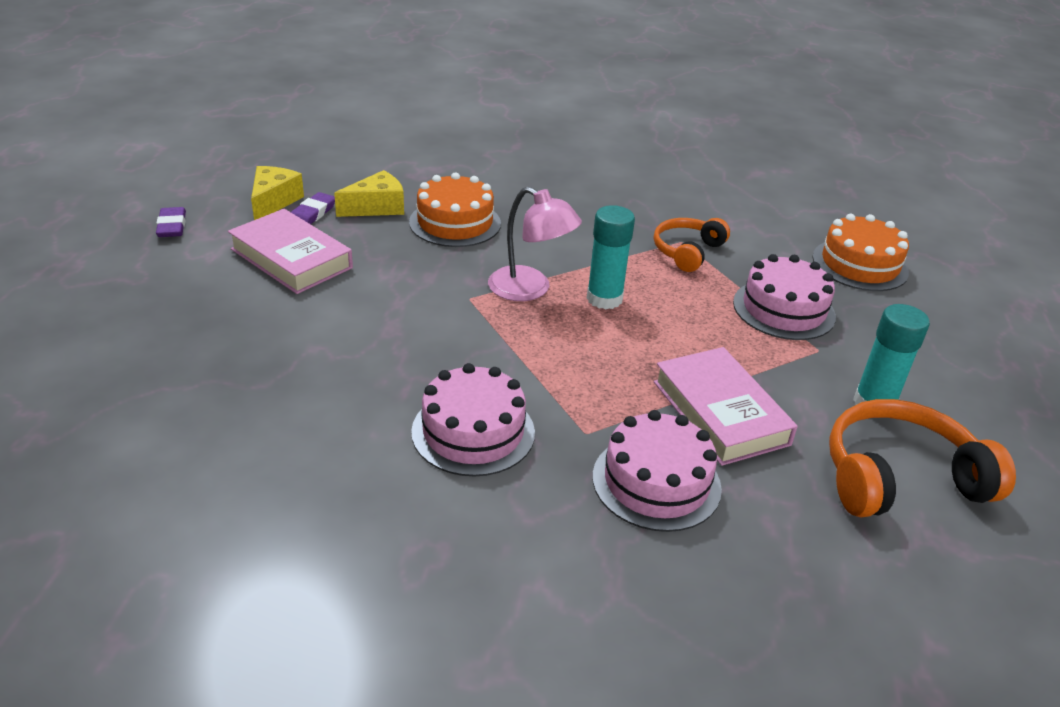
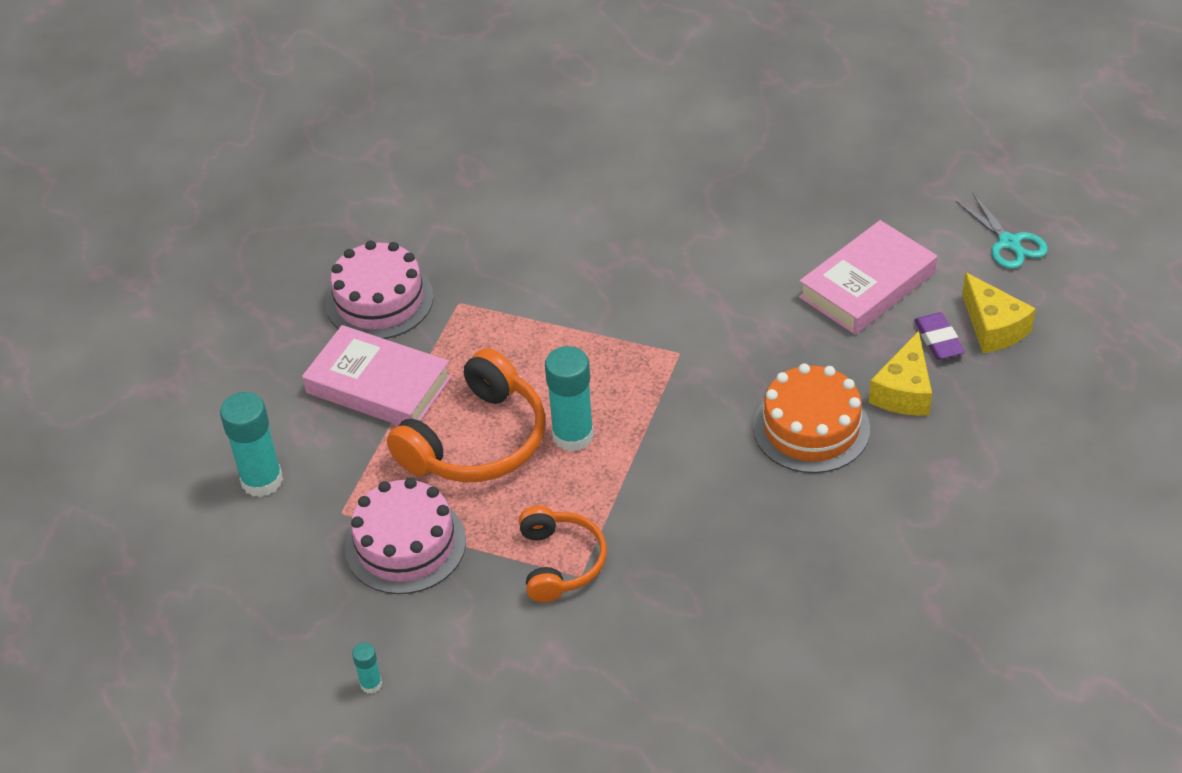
camera: 145 degrees right, 10 degrees up
purple eraser [156,207,186,237] -> turquoise scissors [956,193,1048,269]
pink book [228,209,353,294] -> pink book turned 45 degrees counterclockwise [799,220,937,335]
pink cake [411,363,535,476] -> none
pink lamp [488,187,582,301] -> none
orange cake [812,214,909,291] -> turquoise glue stick [352,642,382,693]
orange headphones [829,399,1016,518] -> orange headphones moved to [387,348,545,482]

